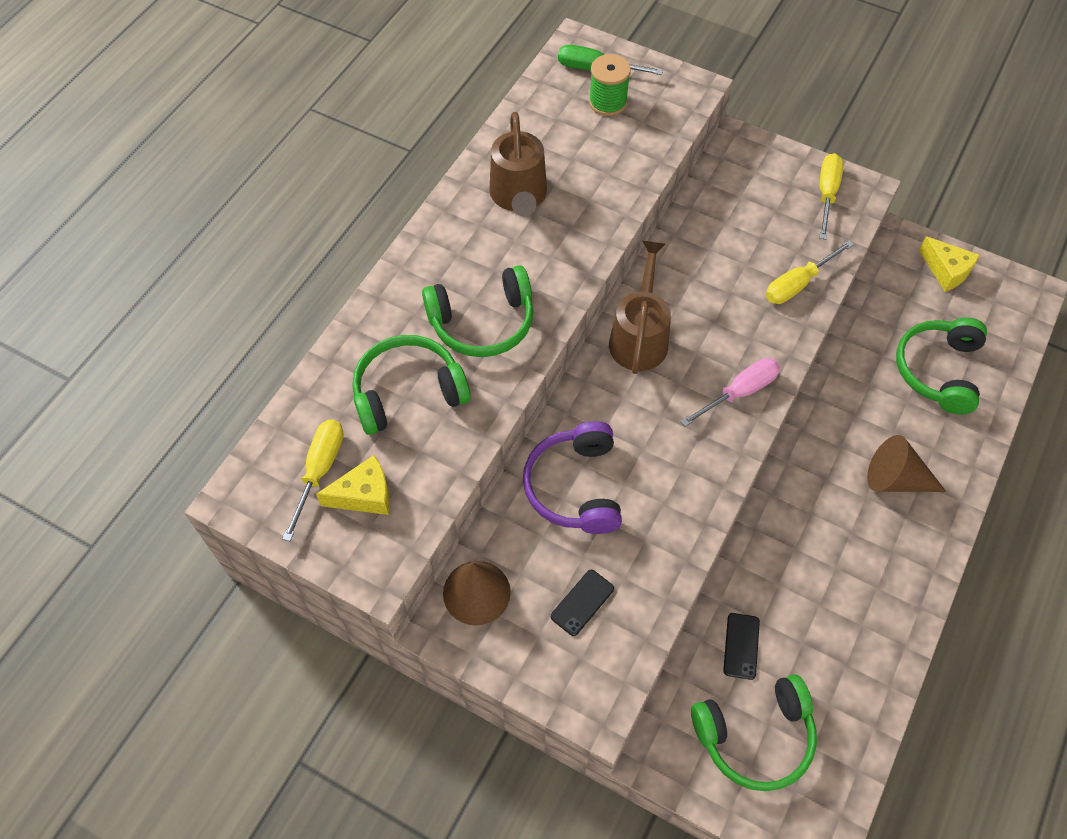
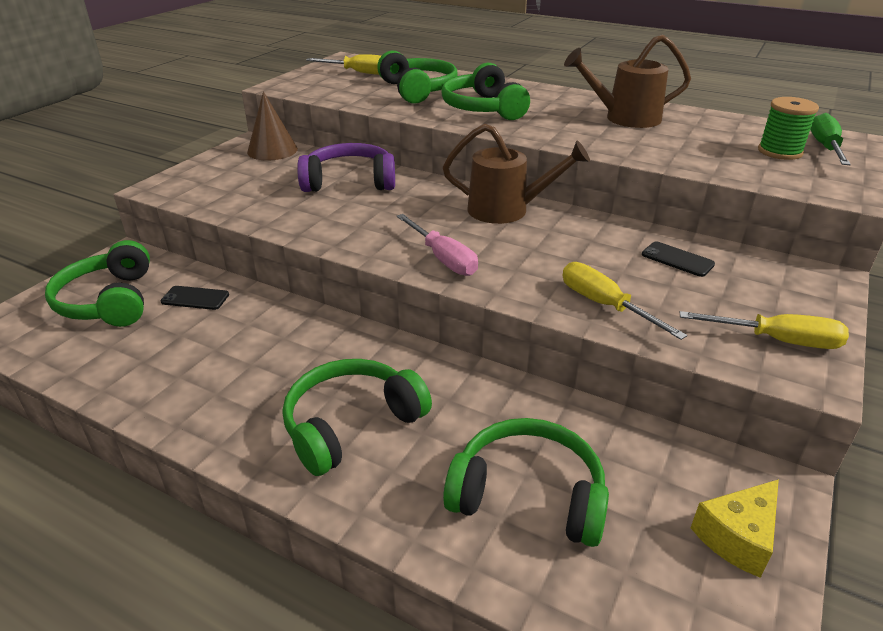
camera: 90 degrees right, 25 degrees down
yellow cheese [316,455,390,515] -> none
black phone [551,570,614,636] -> black phone moved to [642,241,715,277]
brown cone [867,435,946,492] -> green headphones [283,359,432,476]

